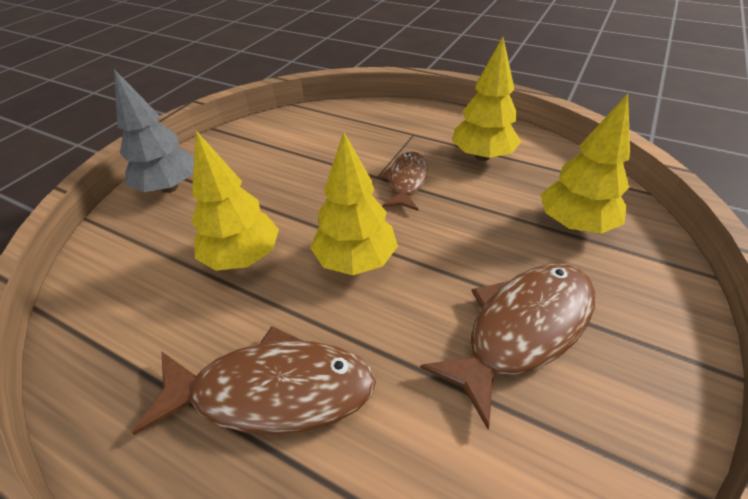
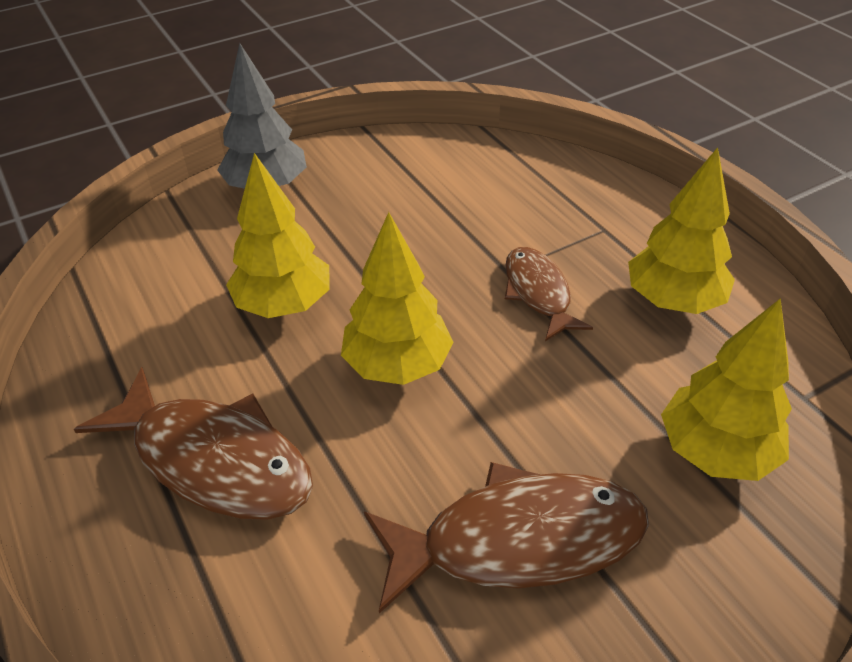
camera: 30 degrees right, 0 degrees up
brown fish [380,151,428,211] -> brown fish turned 60 degrees counterclockwise [505,247,593,341]

